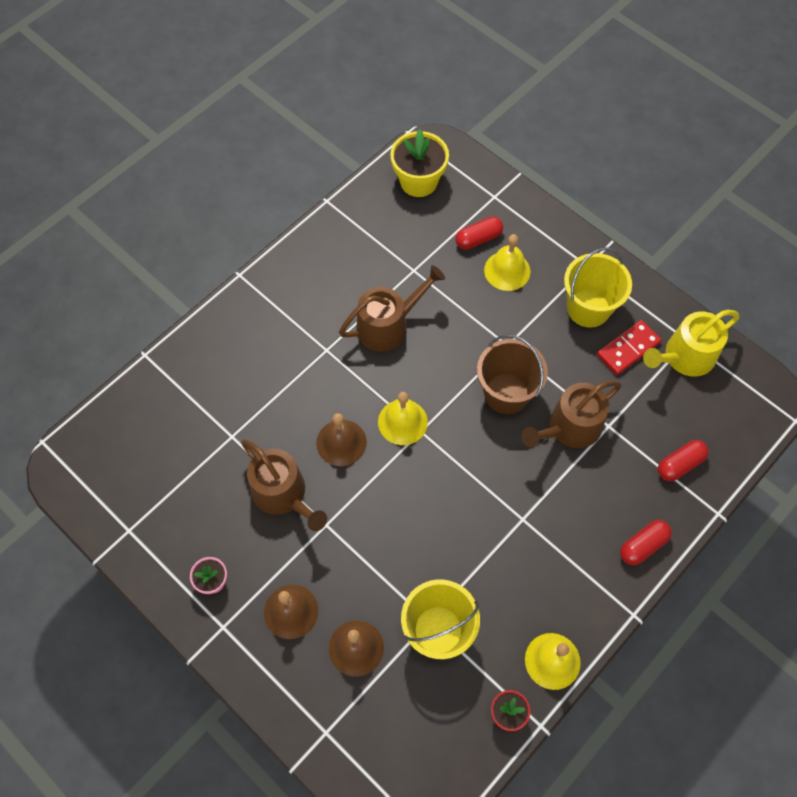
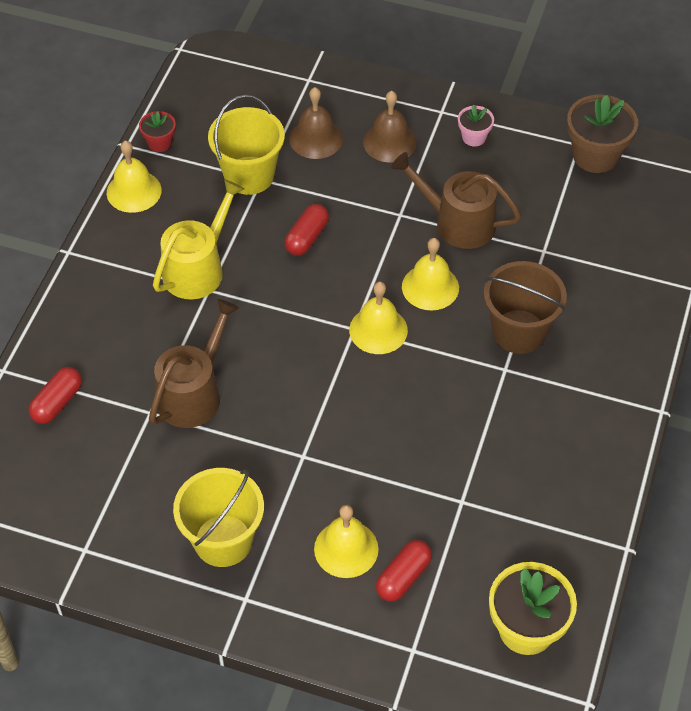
camera: 155 degrees right, 10 degrees down
brown bell [316,413,367,466] -> yellow bell [402,238,459,310]
brown watering can [339,265,445,351] -> none
brown bucket [477,334,548,414] -> brown bucket moved to [484,261,567,354]
red domino [597,320,662,375] -> none
red capsule [620,520,672,565] -> red capsule moved to [285,204,329,256]
yellow watering can [643,310,739,377] -> yellow watering can moved to [153,179,244,299]
none -> brown flower pot [567,94,638,173]

